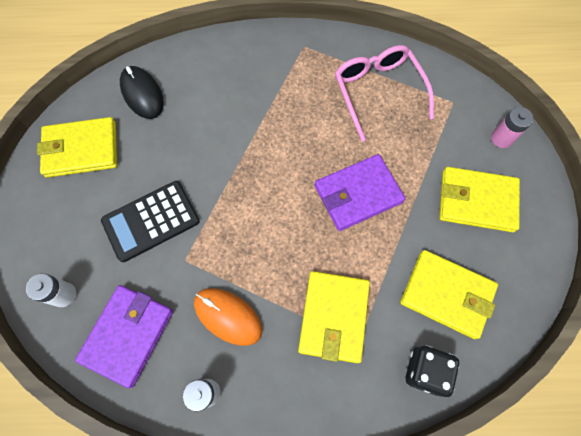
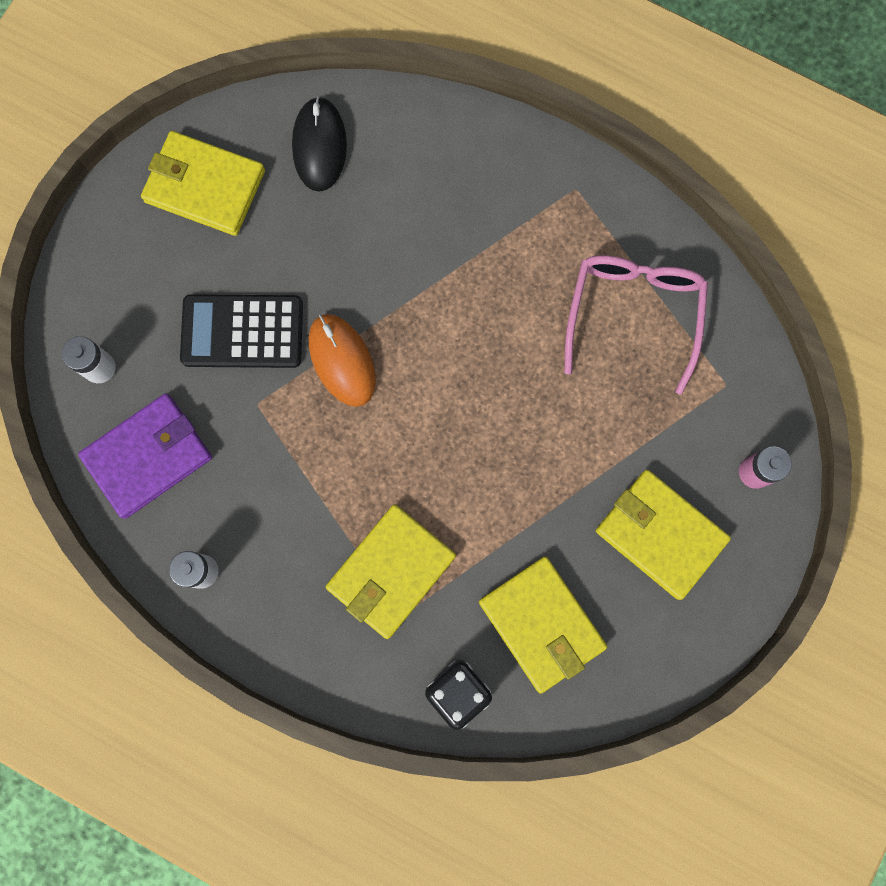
camera: 30 degrees right, 10 degrees up
orange mouse [194,288,262,346] -> orange mouse moved to [309,314,376,407]
purple wallet [315,154,405,231] -> none

